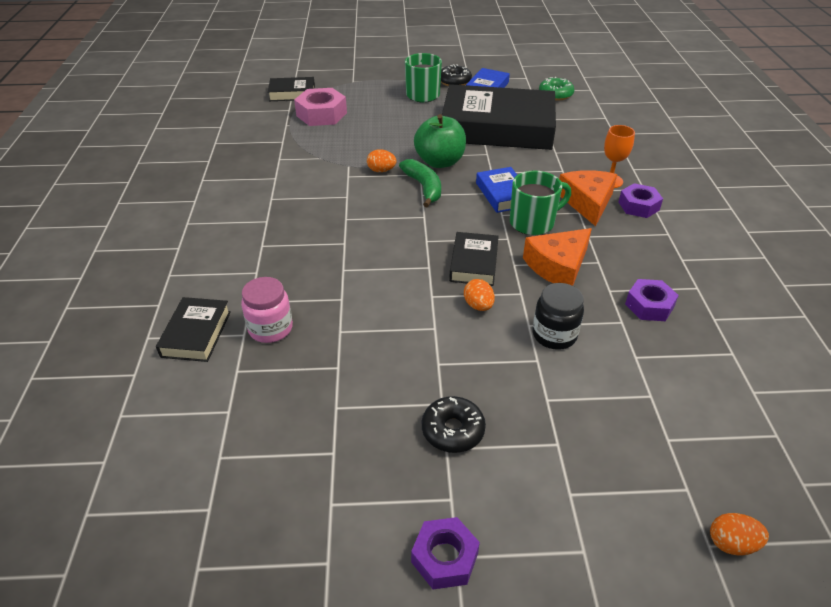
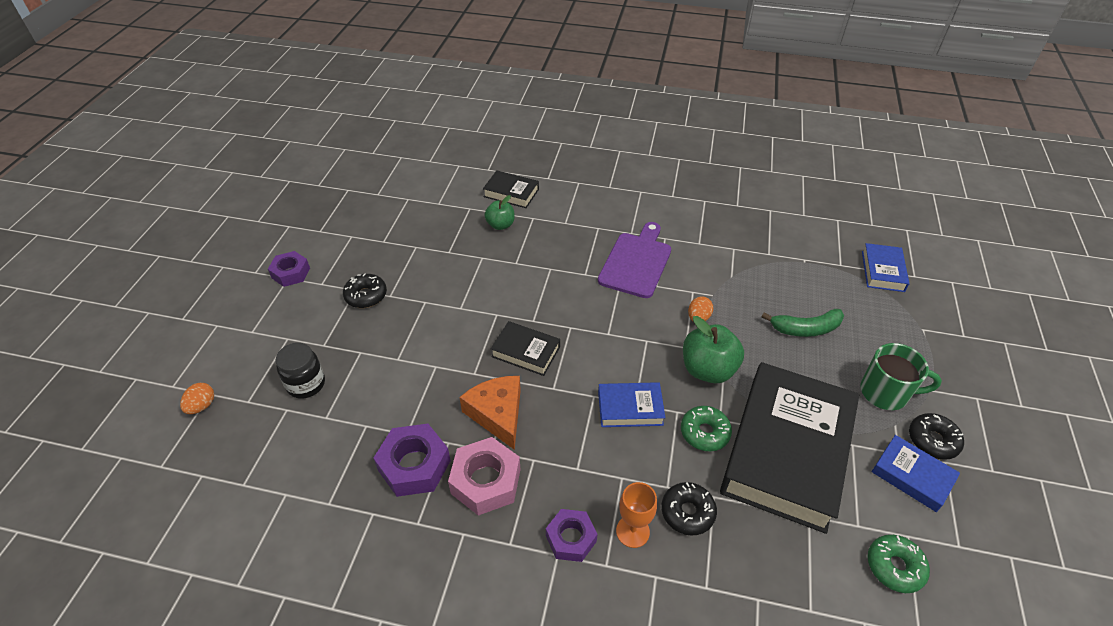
camera: 105 degrees right, 5 degrees up
pink jar [241,277,293,343] -> green apple [484,195,515,230]
black book [268,77,315,101] -> blue book [862,243,910,292]
pink nut [294,88,347,126] -> pink nut moved to [448,437,521,516]
green banana [399,159,441,207] -> green banana moved to [762,309,844,337]
orange egg [464,279,495,311] -> none
green mug [510,170,571,235] -> none
black jar [532,283,584,350] -> black jar moved to [276,343,325,399]
orange cheese [559,170,617,226] -> none
purple nut [625,279,679,321] -> purple nut [374,424,451,497], size x1.52
none -> purple cutting board [598,222,671,298]
none -> black donut [661,482,717,536]
none -> green donut [681,406,732,451]

